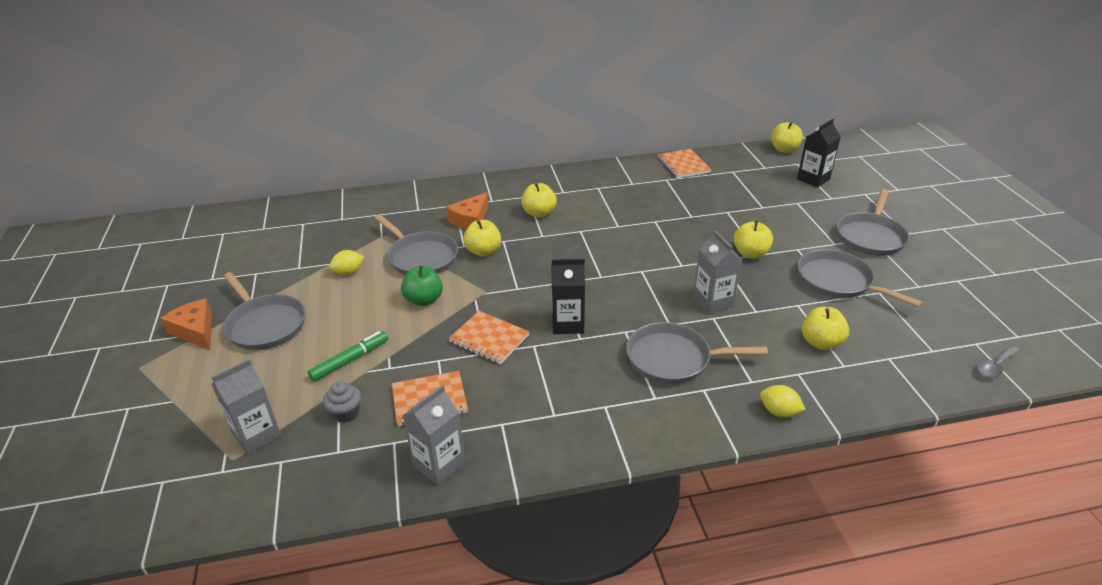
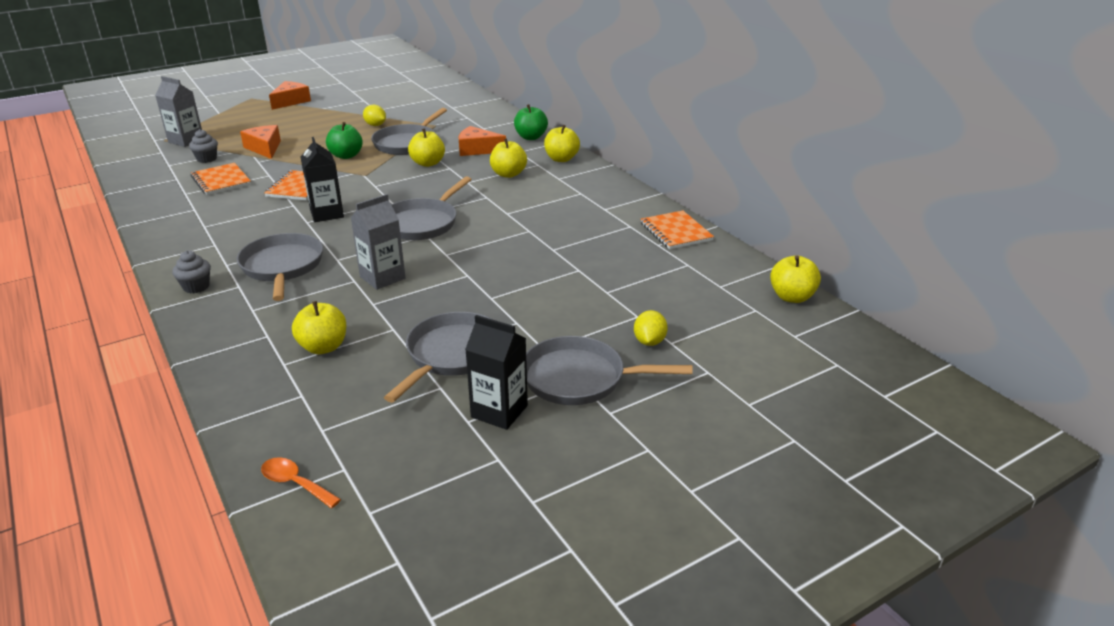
camera: 70 degrees right, 5 degrees down
grey pan [223,272,305,350] -> grey pan moved to [391,176,472,240]
green marker [308,331,388,382] -> orange cheese [240,125,281,159]
grey carton [403,385,465,485] -> none
orange notebook [658,149,711,178] -> orange notebook turned 75 degrees counterclockwise [641,211,714,249]
yellow apple [734,220,773,259] -> yellow apple moved to [544,125,580,162]
yellow lemon [760,385,806,417] -> yellow lemon moved to [634,310,668,346]
black carton [797,119,841,188] -> black carton moved to [465,315,528,430]
grey spoon [976,345,1020,378] -> orange spoon [261,457,341,508]
none -> grey cupcake [172,251,211,294]
none -> green apple [514,104,548,140]

